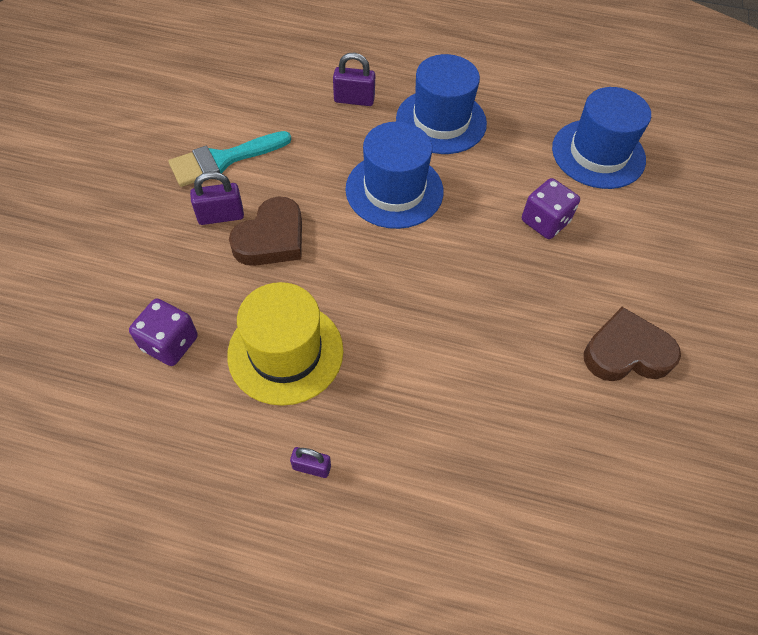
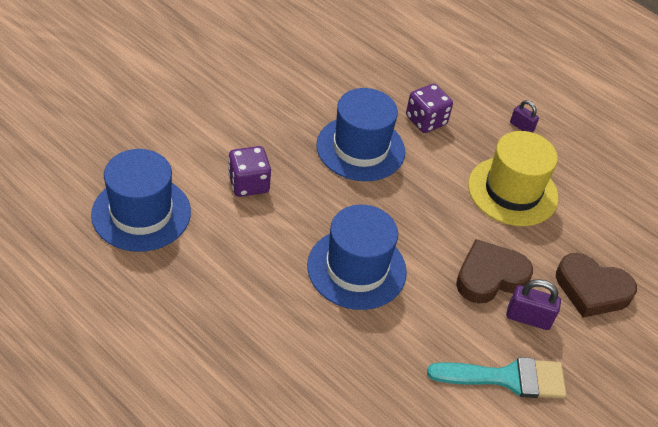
camera: 155 degrees left, 10 degrees down
purple dice [129,299,198,366] -> purple dice moved to [406,84,453,133]
purple padlock [333,52,375,106] -> none
blue hat [396,54,487,154] -> blue hat moved to [316,88,405,181]
brown heart [584,307,681,381] -> brown heart moved to [556,253,637,318]

